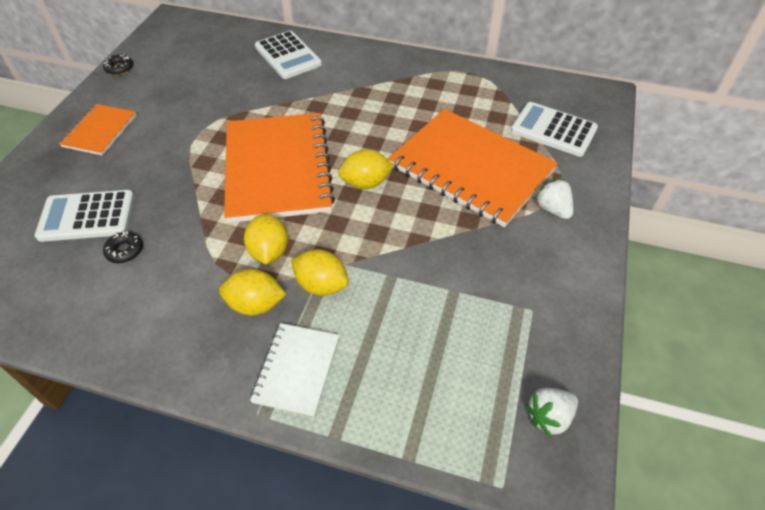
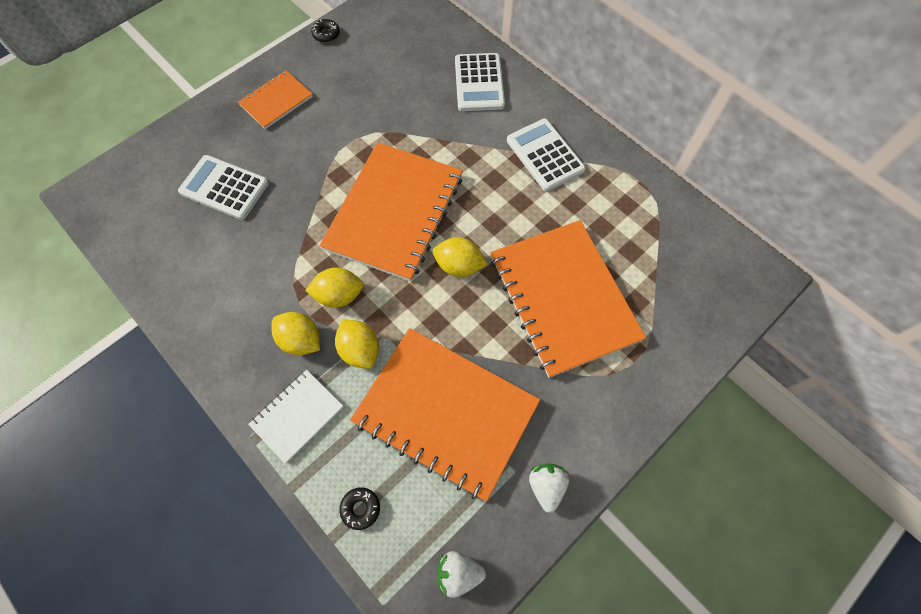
camera: 30 degrees right, 15 degrees up
black donut [103,231,143,263] -> black donut moved to [339,487,380,530]
yellow lemon [244,214,288,264] -> yellow lemon turned 60 degrees clockwise [305,267,364,308]
white calculator [511,102,598,157] -> white calculator moved to [507,119,586,191]
white strawberry [535,179,573,219] -> white strawberry moved to [529,463,569,513]
none -> orange notebook [350,328,540,502]

